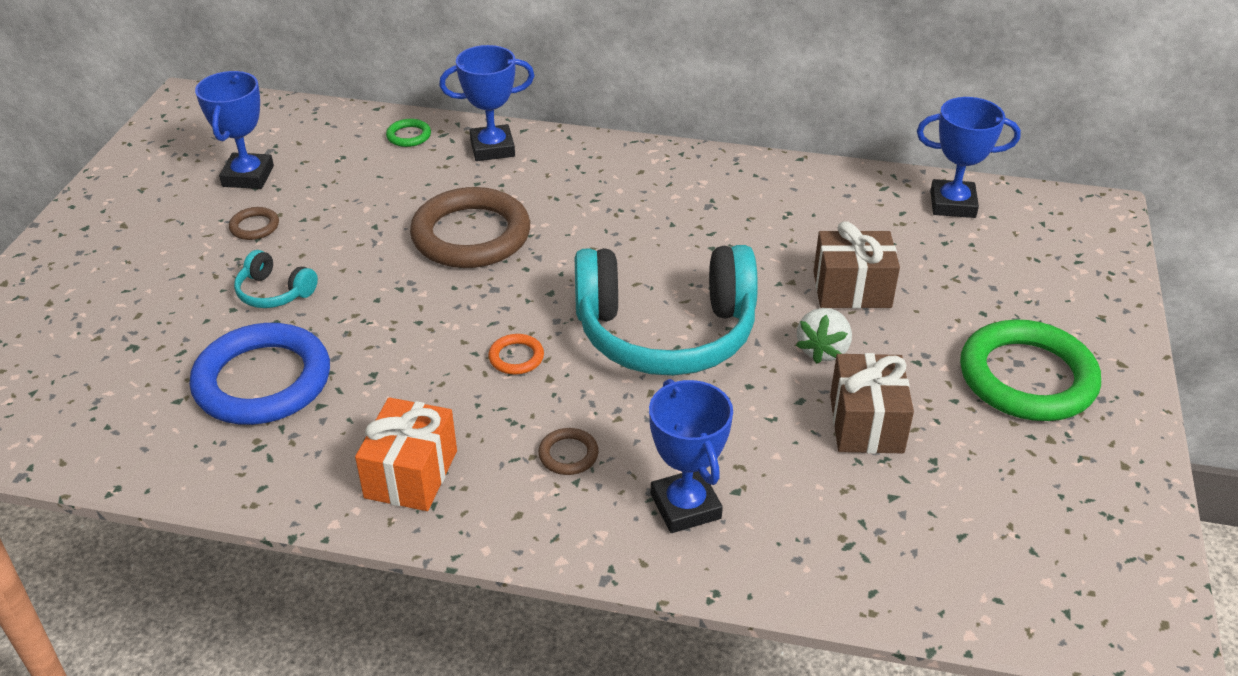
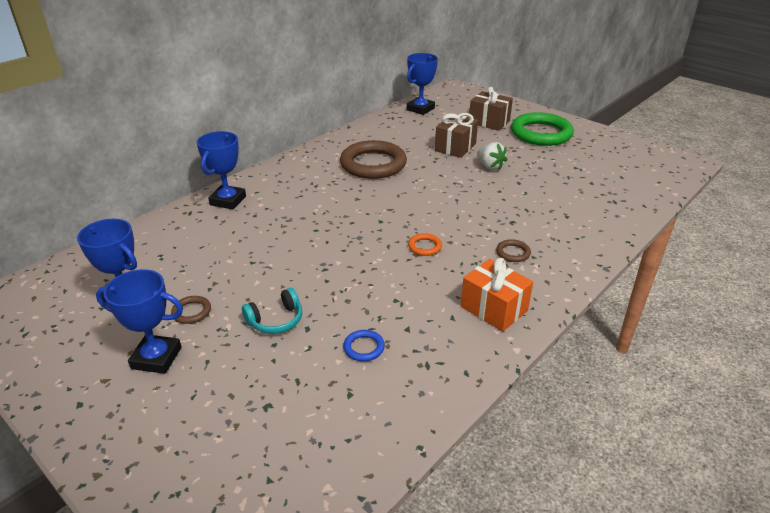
camera: 60 degrees left, 5 degrees down
blue ring [190,323,330,425] -> blue ring [343,330,385,361], size x0.41
green ring [386,119,431,147] -> none
brown ring [410,187,530,268] -> brown ring moved to [340,140,407,179]
turquoise headphones [575,245,758,376] -> none
blue trophy [649,379,733,533] -> blue trophy moved to [96,269,183,374]
brown gift [830,353,914,454] -> brown gift moved to [469,87,513,131]

